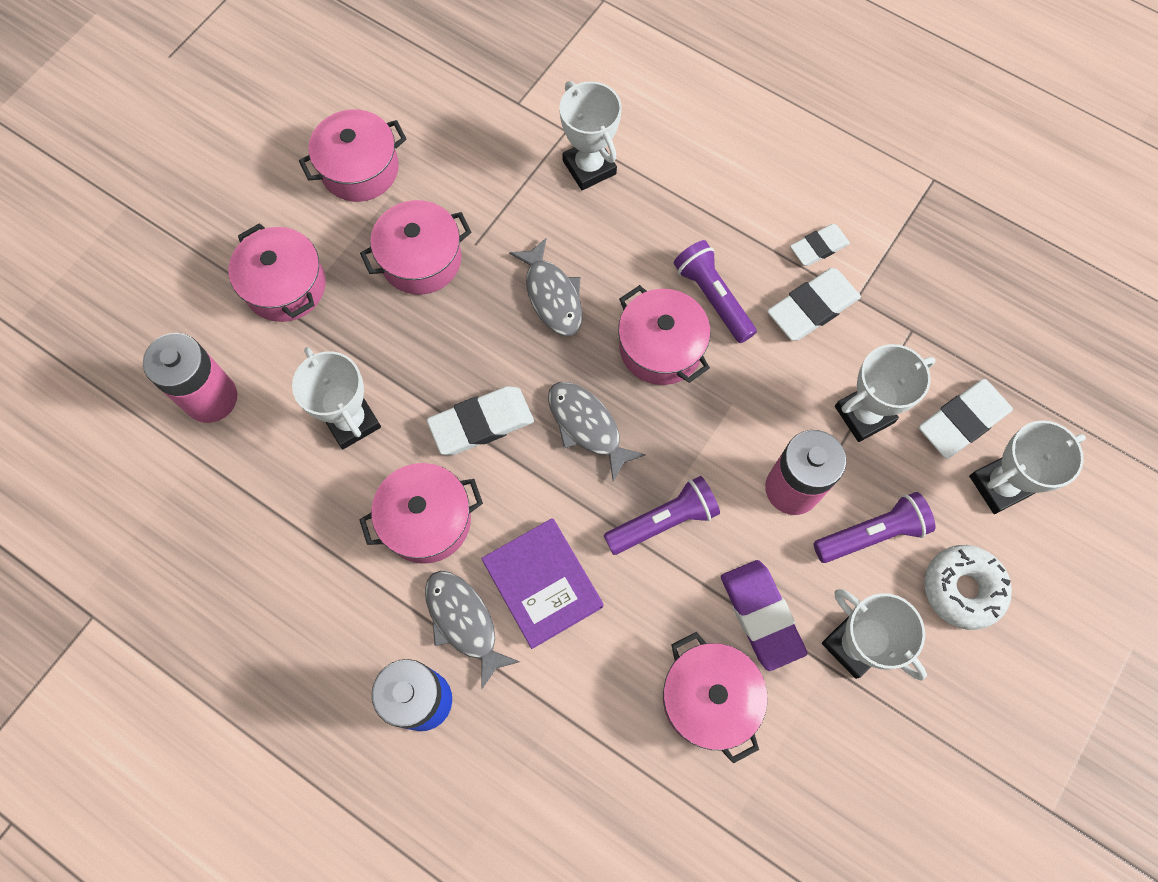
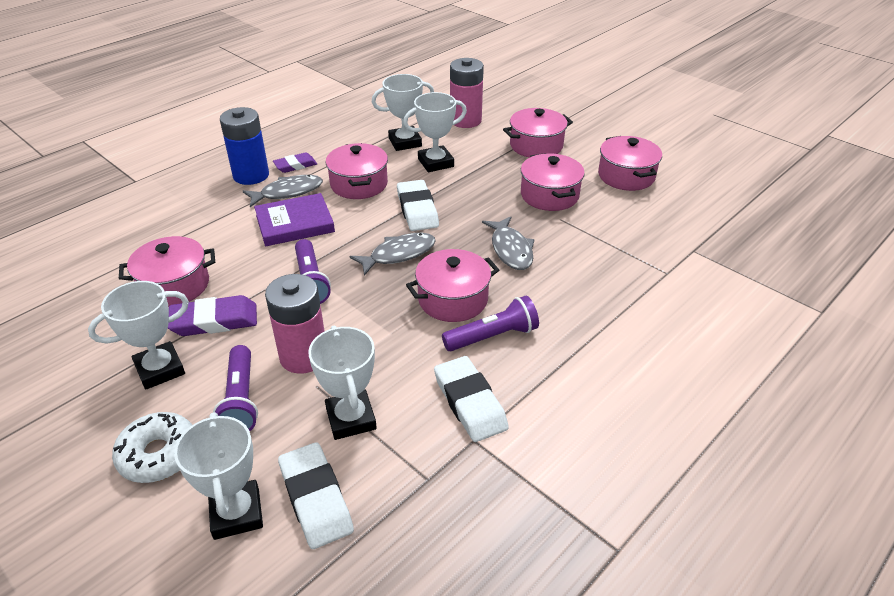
camera: 100 degrees right, 30 degrees down
grey fish [509,238,582,336] -> grey fish turned 90 degrees counterclockwise [482,217,535,270]
white trophy [559,81,622,190] -> white trophy moved to [372,74,434,151]
white eraser [790,224,850,266] -> none
none -> purple eraser [273,152,317,173]

